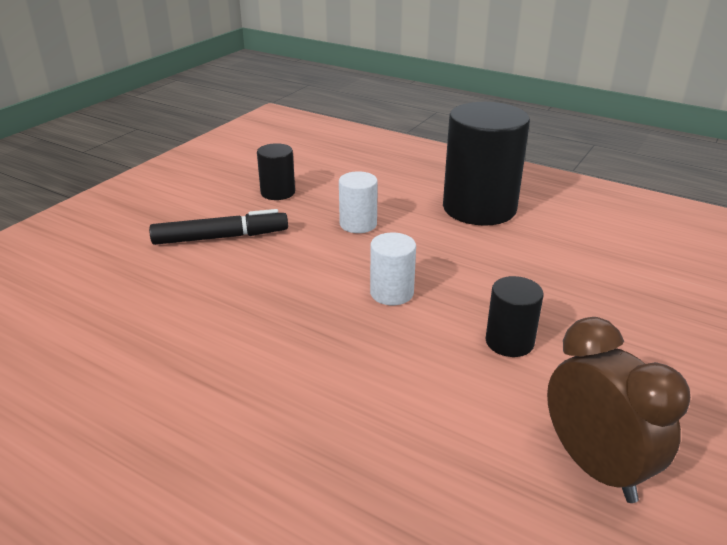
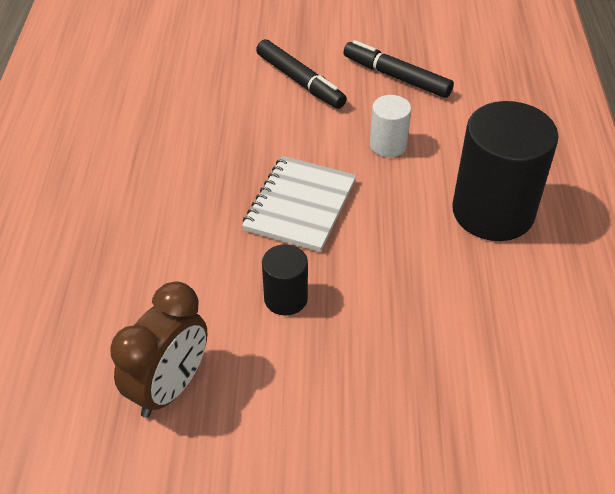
camera: 60 degrees right, 15 degrees up
black cylinder [257,143,295,200] -> black marker [343,40,454,98]
white cylinder [370,233,416,305] -> white notebook [242,156,356,252]

